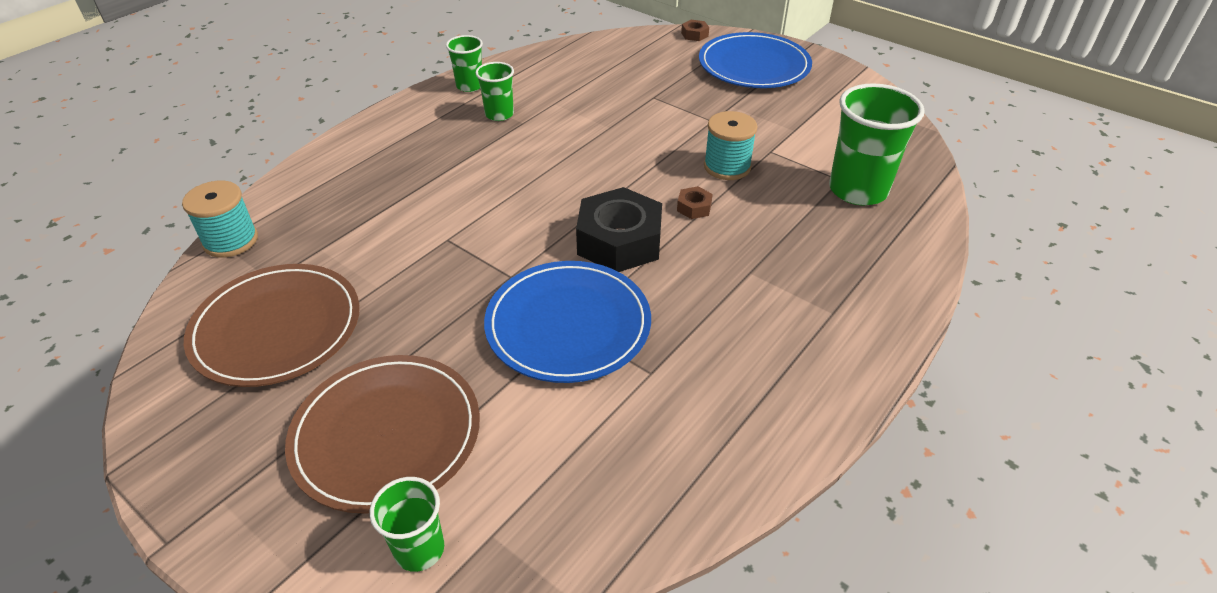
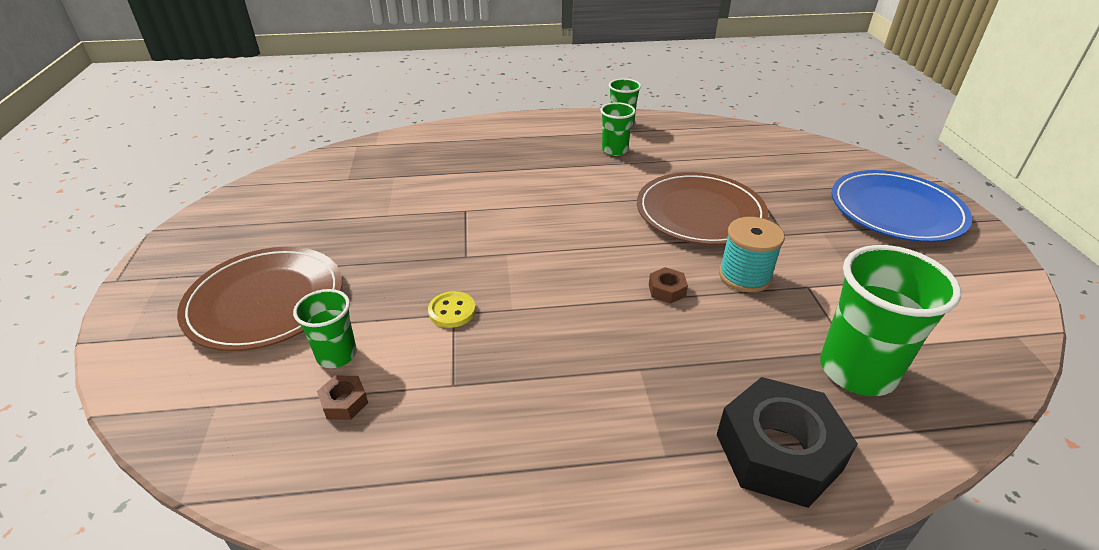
camera: 45 degrees right, 5 degrees down
turquoise spool [182,181,258,258] -> none
brown plate [184,264,360,387] -> brown plate moved to [637,172,768,245]
green cup [370,477,444,572] -> green cup moved to [293,289,357,368]
blue plate [484,261,651,383] -> yellow button [428,291,476,328]
black nut [576,187,662,272] -> black nut moved to [717,377,858,508]
brown nut [681,20,709,41] -> brown nut moved to [317,376,368,420]

